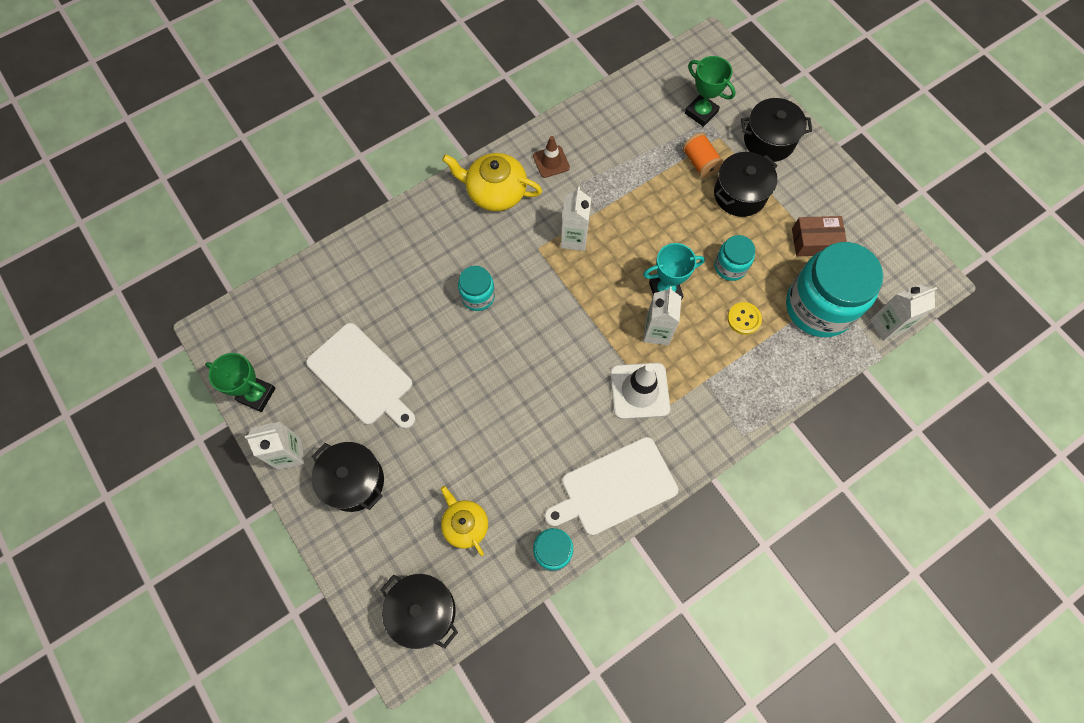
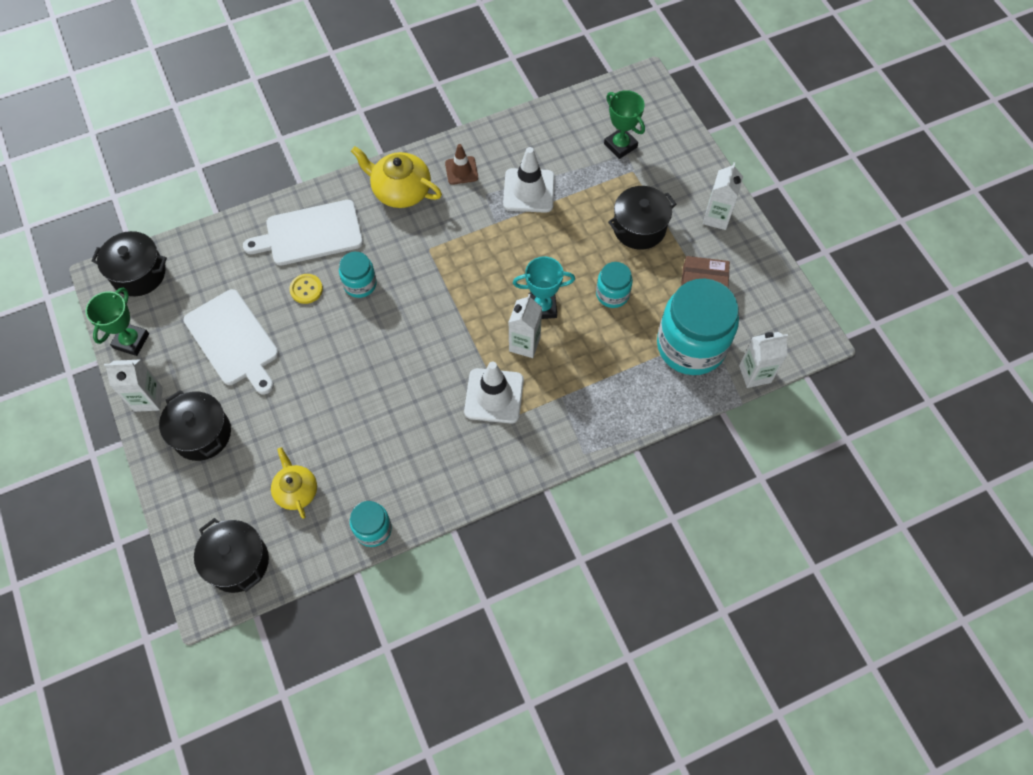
camera: 10 degrees right, 5 degrees down
green trophy [205,353,276,412] -> green trophy turned 75 degrees clockwise [86,287,149,356]
white cutting board [545,437,678,536] -> white cutting board moved to [243,200,363,266]
white carton [561,187,591,251] -> white carton moved to [703,162,743,230]
orange spool [683,133,724,178] -> none
yellow button [727,302,762,335] -> yellow button moved to [289,274,323,304]
black pot [741,98,812,162] -> black pot moved to [92,231,167,296]
none -> white traffic cone [503,147,555,213]

